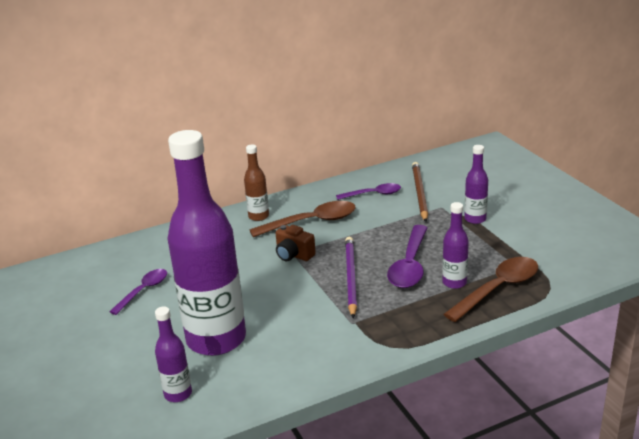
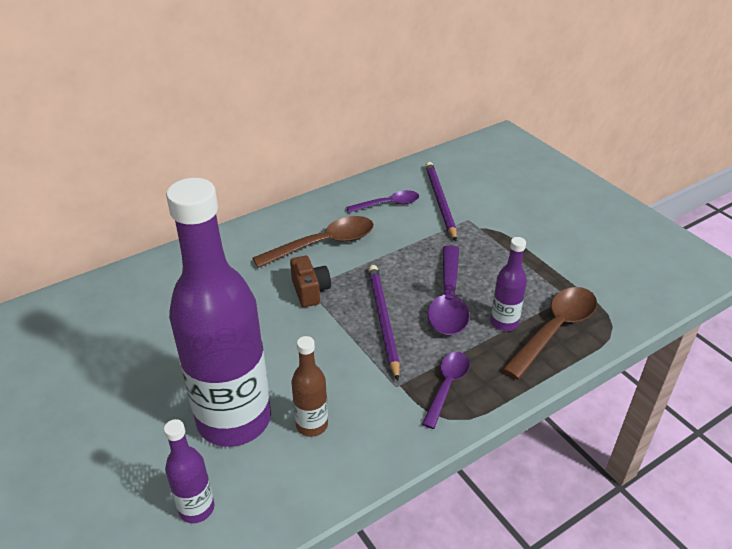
camera: 10 degrees left, 10 degrees up
purple spoon [109,269,167,315] -> purple spoon moved to [422,352,470,429]
brown bottle [244,144,269,221] -> brown bottle moved to [291,336,328,437]
brown camera [276,225,316,261] -> brown camera turned 135 degrees counterclockwise [290,256,331,307]
brown pencil [412,162,428,222] -> purple pencil [425,162,457,241]
purple bottle [464,145,488,224] -> none

